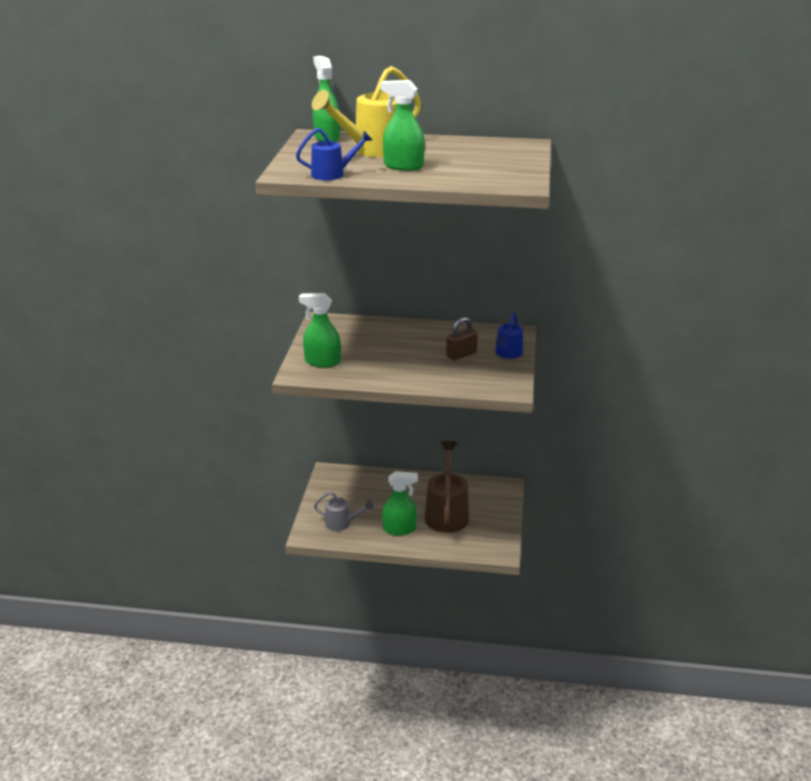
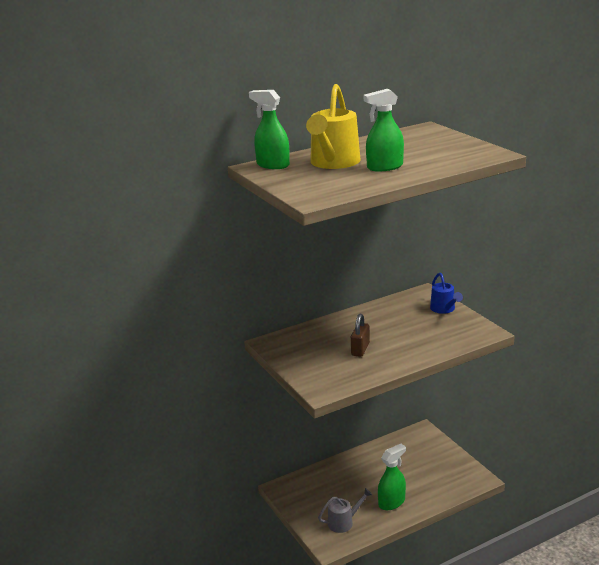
camera: 35 degrees left, 5 degrees down
blue watering can [296,128,372,180] -> none
green spray bottle [299,293,341,367] -> none
brown watering can [424,441,469,533] -> none
brown padlock [446,317,478,360] -> brown padlock moved to [351,314,370,357]

